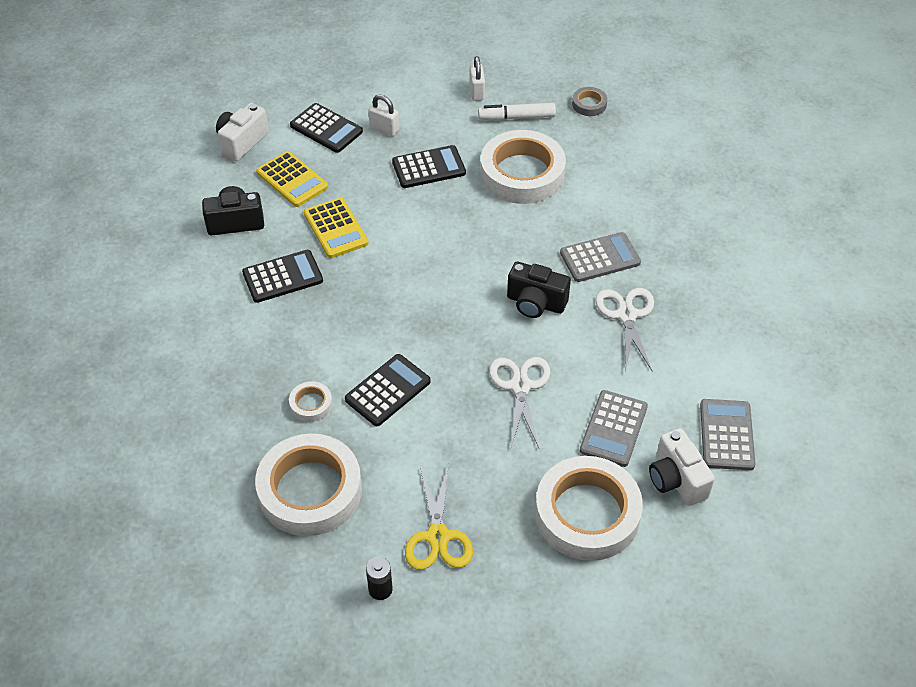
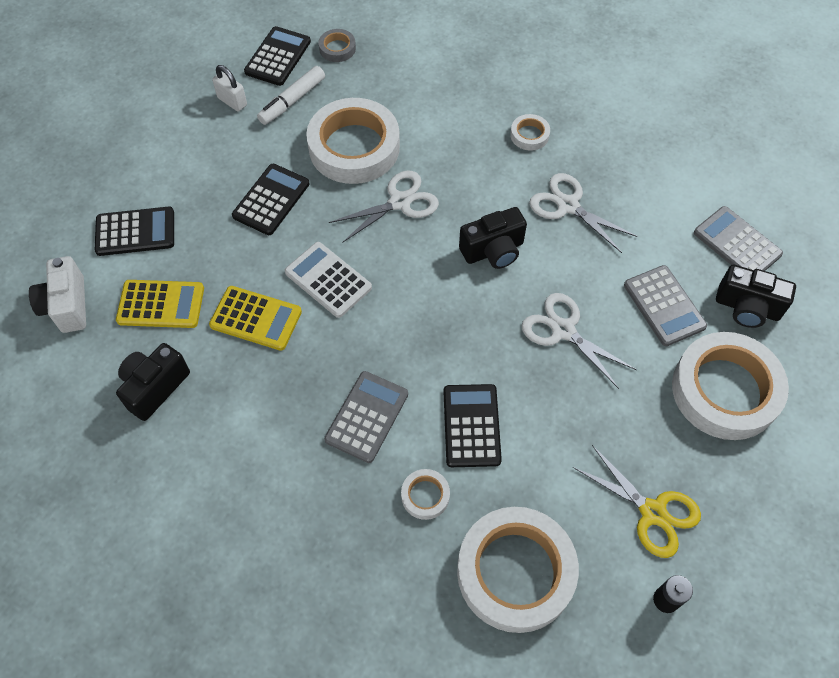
camera: 45 degrees left, 10 degrees up
black calculator [242,250,323,303] -> black calculator moved to [244,26,311,86]
white padlock [368,94,399,136] -> none
grey calculator [560,232,641,282] -> grey calculator moved to [324,371,408,463]
white camera [649,428,715,506] -> black camera [716,265,796,328]
none -> white calculator [285,242,372,318]
none -> white scissors [329,170,439,243]
none -> white tape [510,114,550,151]

